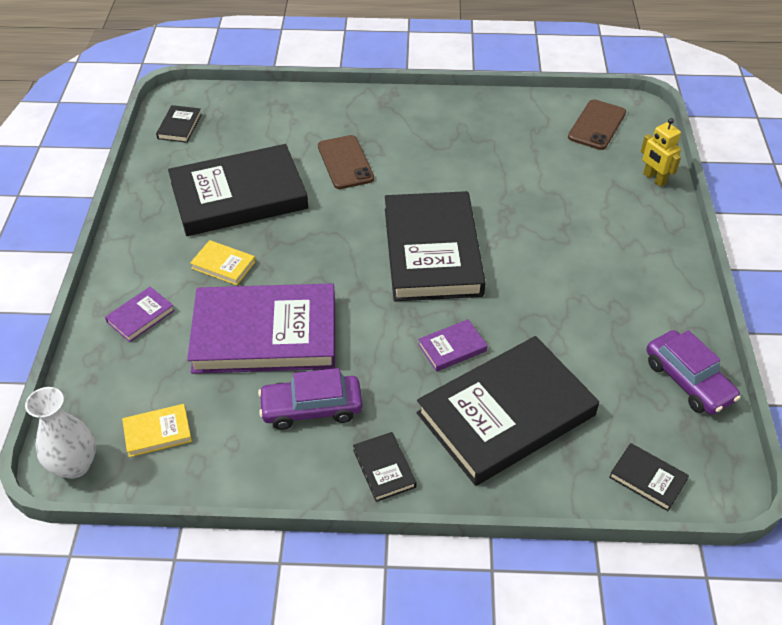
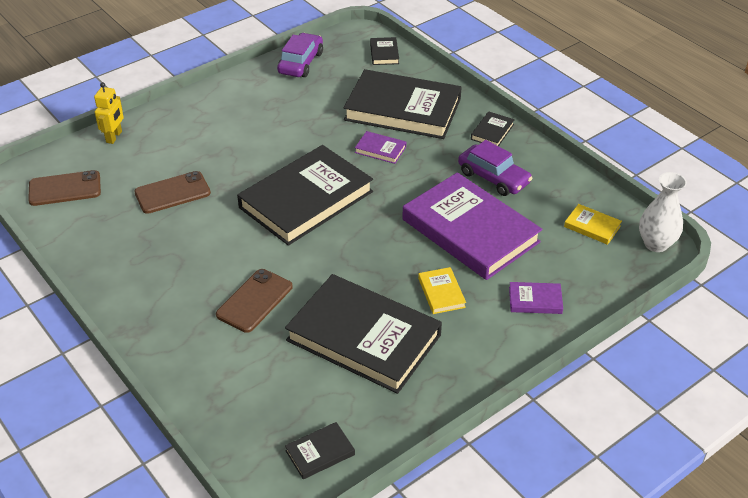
camera: 130 degrees left, 5 degrees down
none -> brown phone [134,171,211,214]

